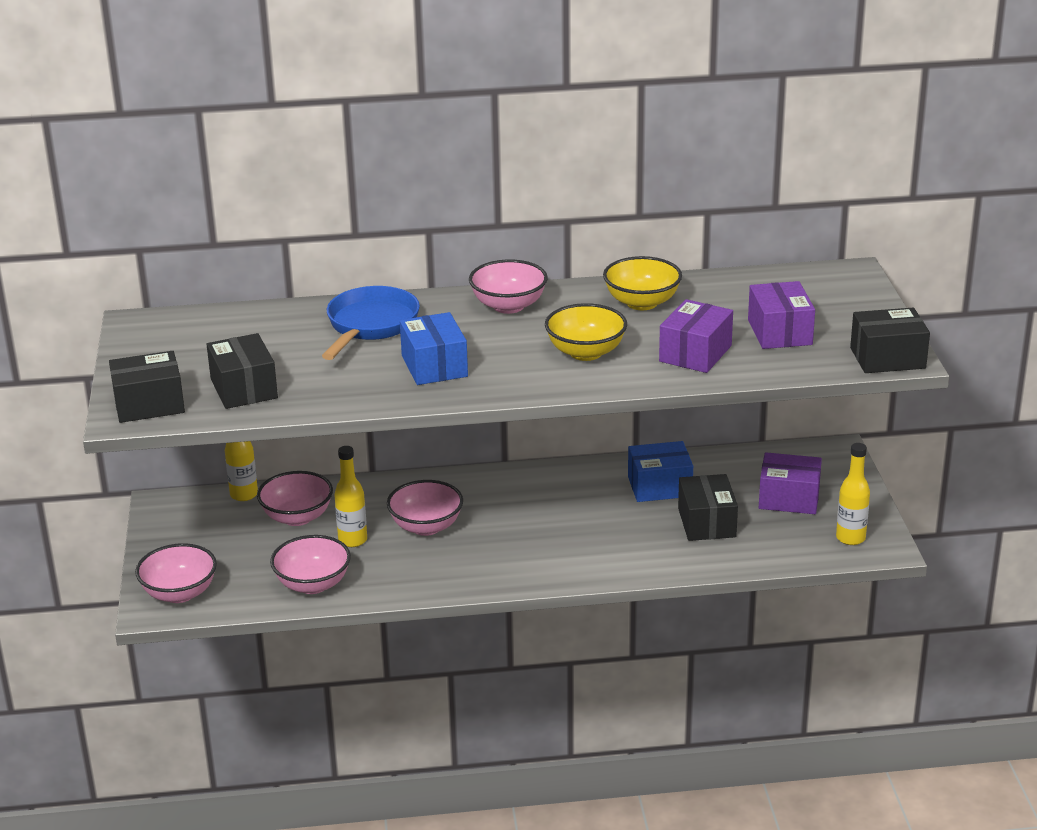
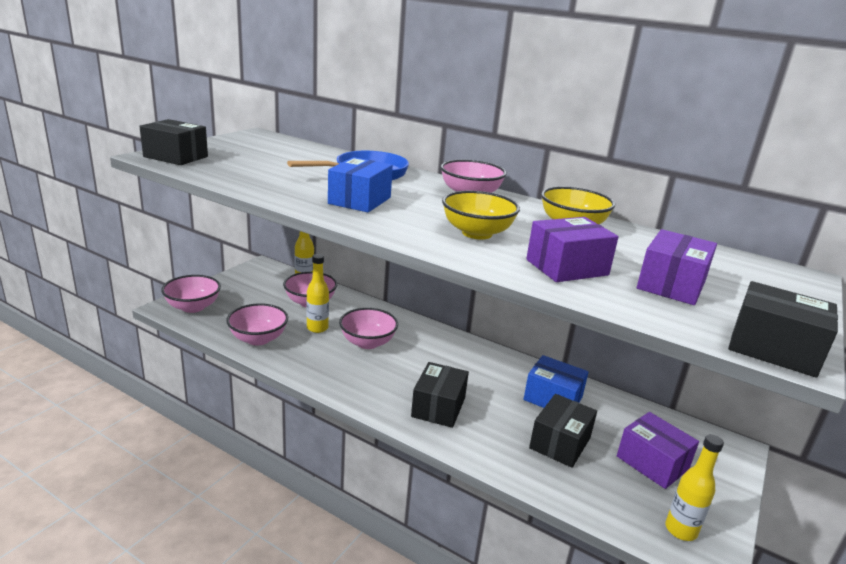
camera: 35 degrees right, 5 degrees down
black box [206,333,278,409] -> black box moved to [411,362,469,428]

